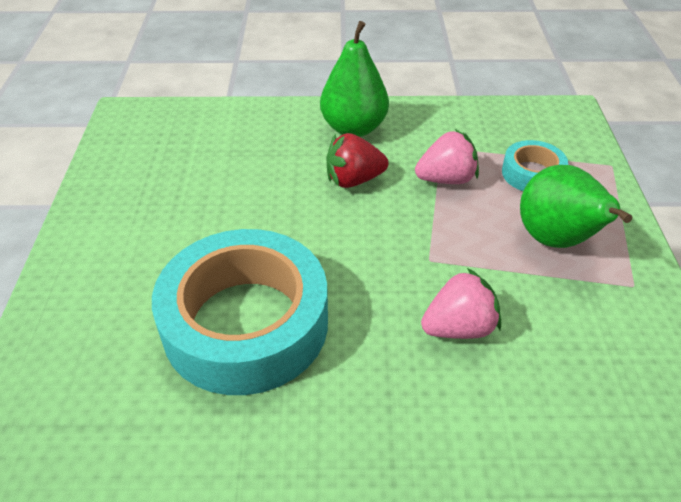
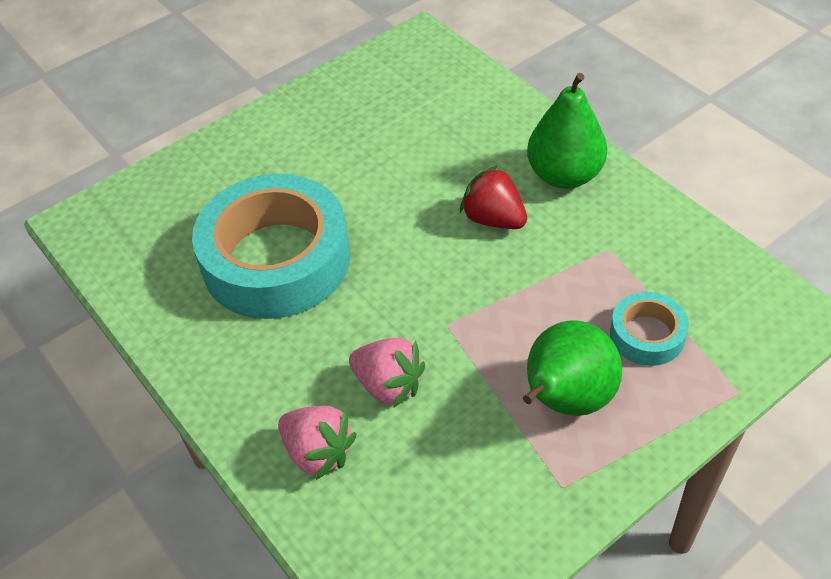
camera: 55 degrees right, 5 degrees up
pink strawberry [415,129,479,184] -> pink strawberry moved to [278,406,357,480]

